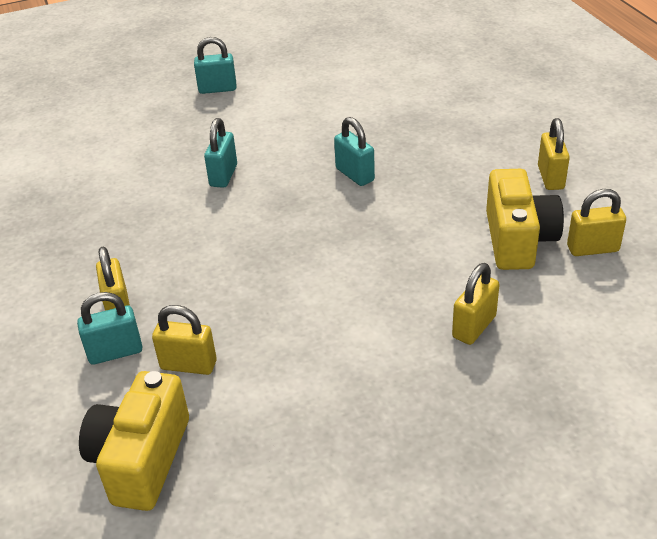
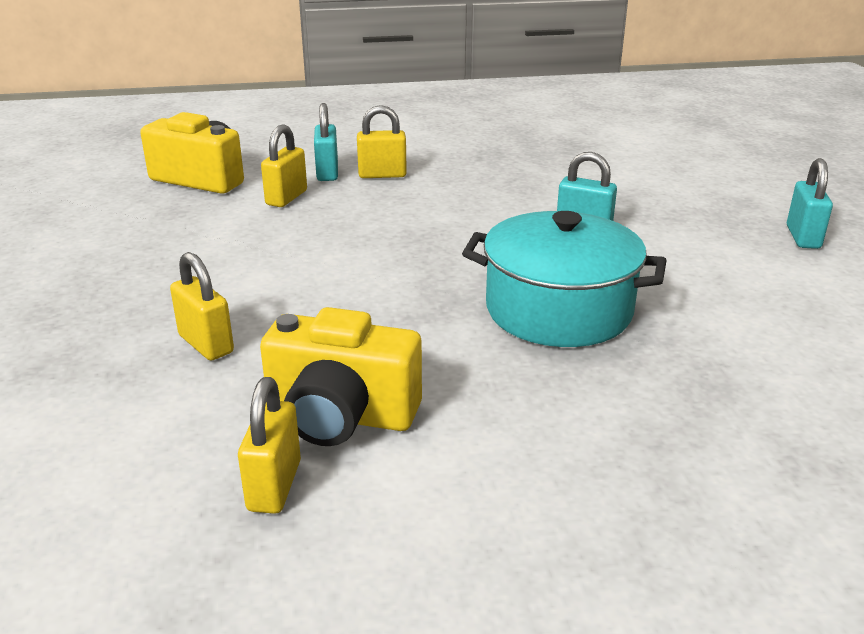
camera: 100 degrees right, 10 degrees down
turquoise padlock [334,117,375,186] -> turquoise pot [462,211,667,347]
yellow padlock [538,118,570,190] -> none

